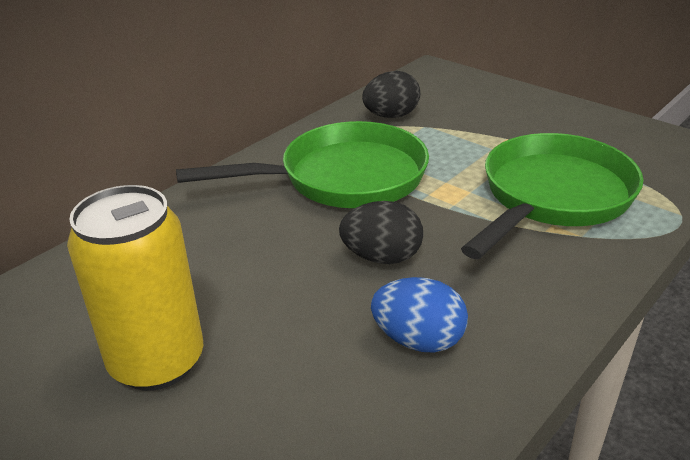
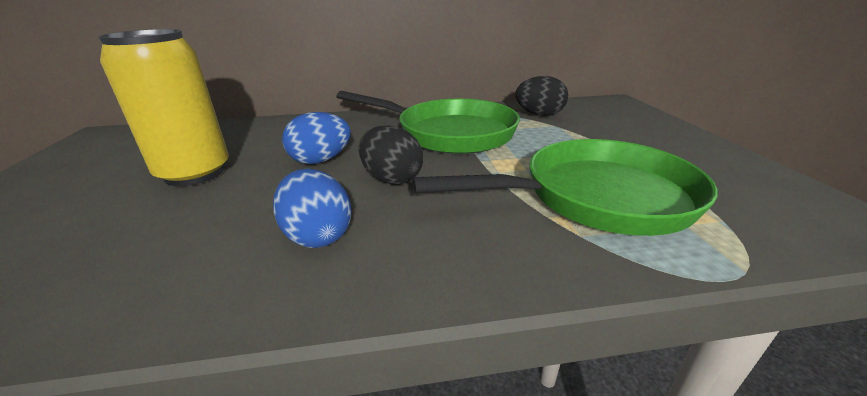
camera: 40 degrees right, 5 degrees down
none -> blue egg [282,112,351,164]

